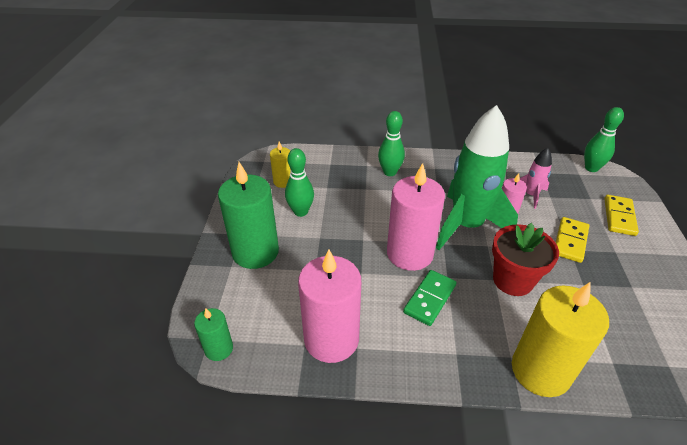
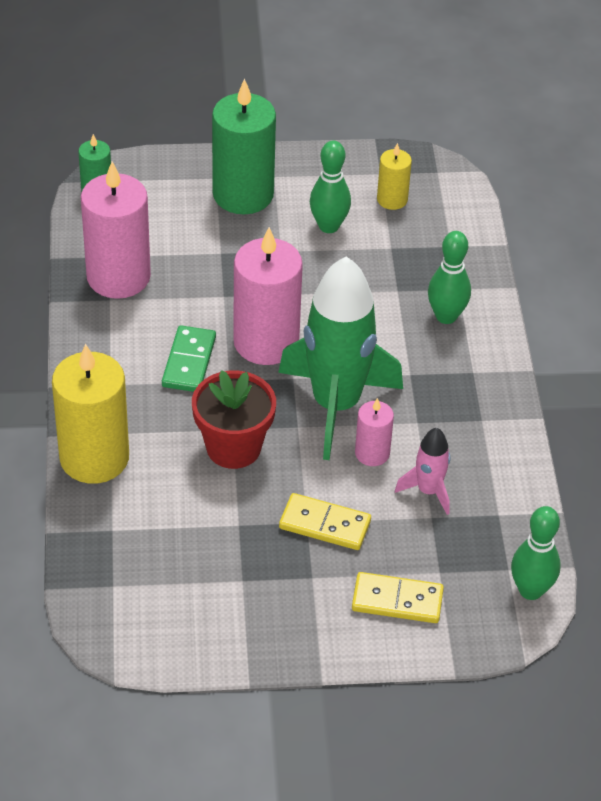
camera: 80 degrees right, 5 degrees up
green domino [403,270,457,326] -> green domino turned 75 degrees clockwise [162,325,216,392]

